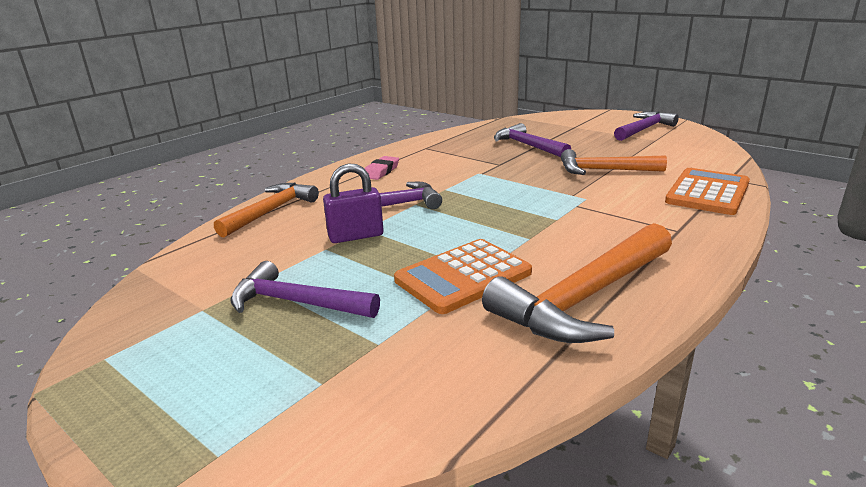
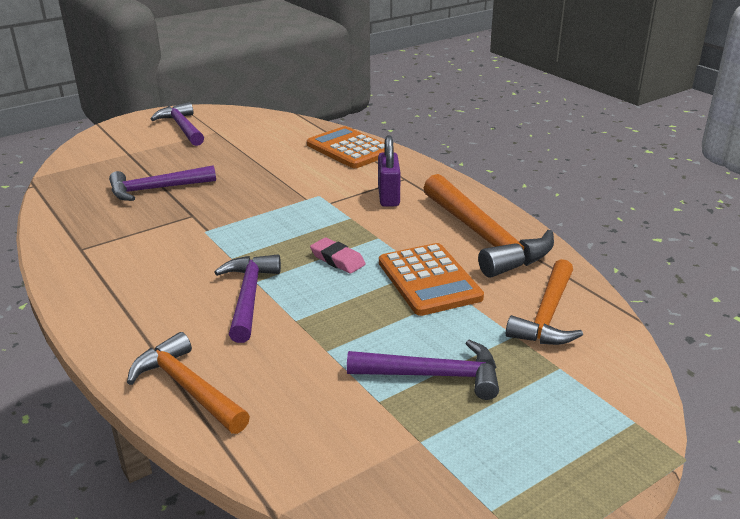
camera: 75 degrees left, 5 degrees up
purple hammer [230,261,380,318] -> purple hammer turned 120 degrees counterclockwise [347,340,499,400]
purple padlock [323,164,383,243] -> purple padlock moved to [378,135,401,207]
pink eraser [364,156,399,180] -> pink eraser moved to [310,238,366,274]
orange hammer [561,149,667,175] -> orange hammer moved to [506,259,583,345]

